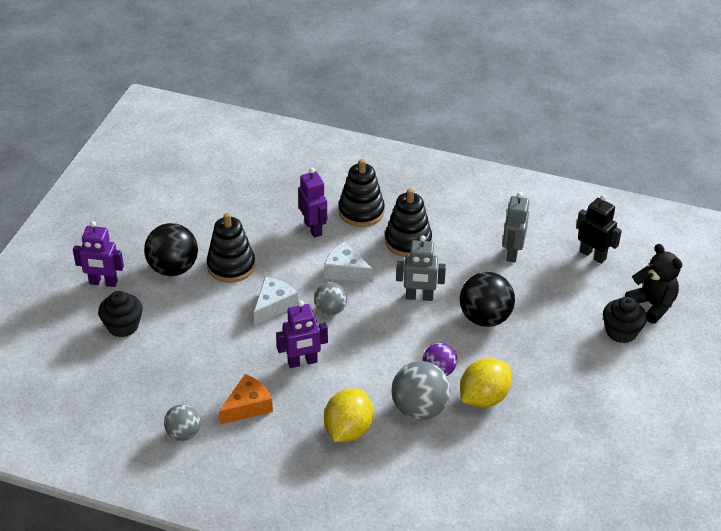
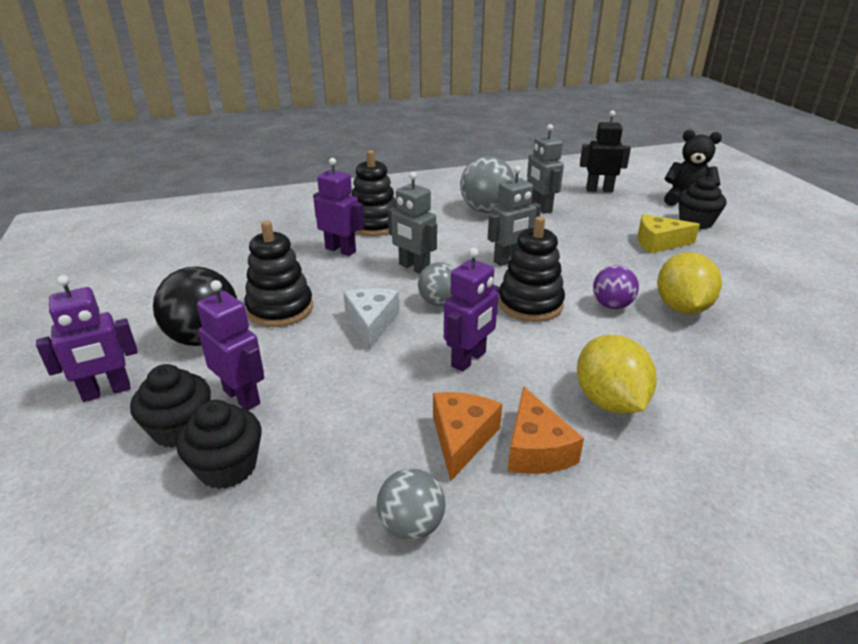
camera: 35 degrees left, 10 degrees down
white cheese [324,242,373,282] -> grey robot [388,172,437,274]
black stacking toy [385,188,432,257] -> black stacking toy moved to [498,216,565,322]
grey ball [392,361,450,420] -> grey ball moved to [460,156,515,213]
black ball [460,272,515,327] -> none
none -> black cupcake [176,400,262,489]
none -> purple robot [197,280,264,410]
none -> orange cheese [508,386,584,474]
none -> yellow cheese [637,214,700,254]

